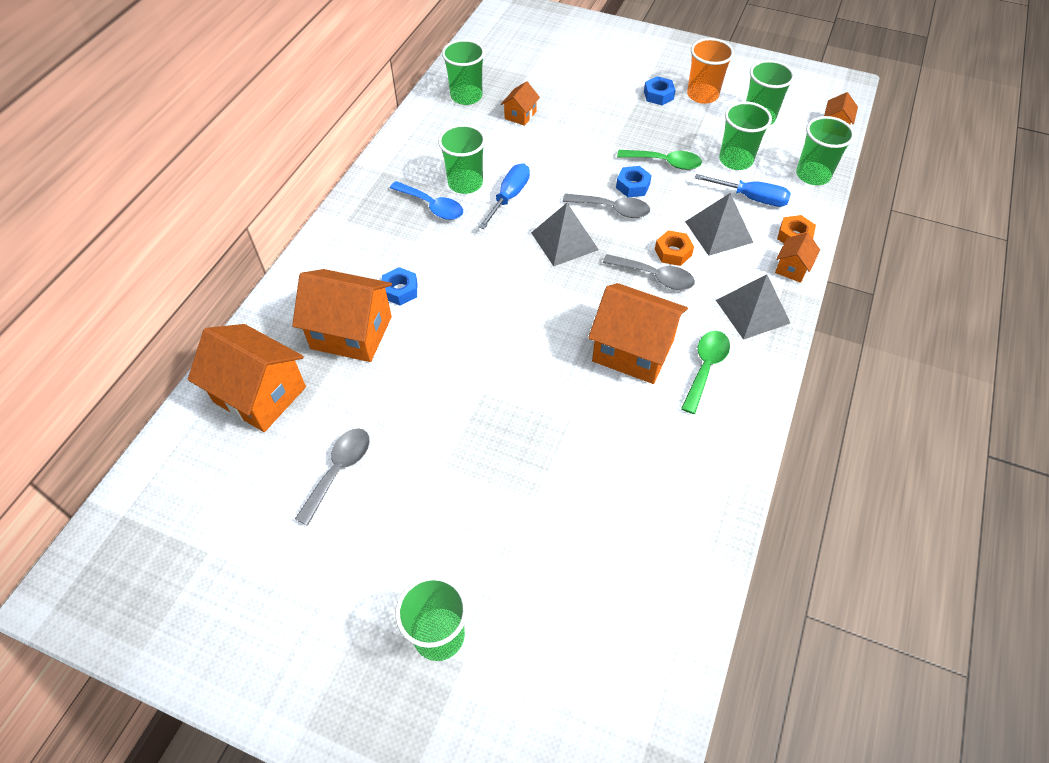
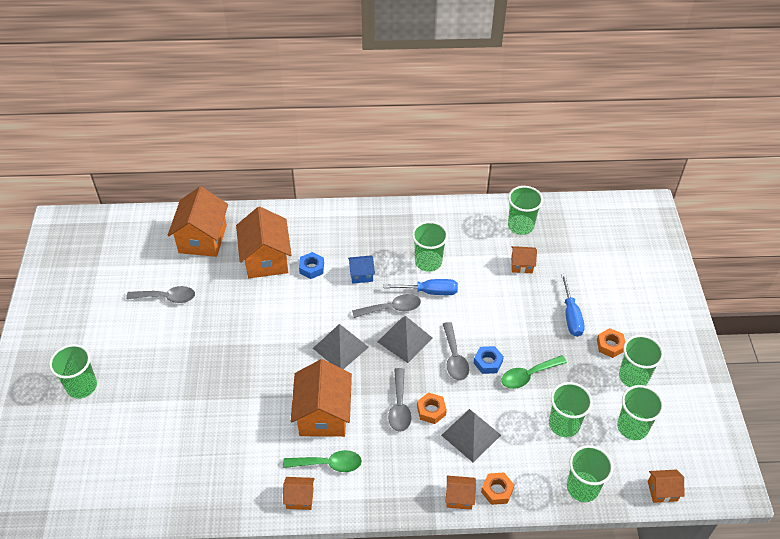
camera: 65 degrees right, 5 degrees down
blue spoon [390,181,463,220] -> none
green spoon [617,150,702,170] -> green spoon turned 75 degrees clockwise [501,355,567,389]
blue nut [644,76,676,105] -> orange nut [597,328,625,358]
orange cup [687,38,734,104] -> green cup [619,335,664,387]
blue screwdriver [695,174,791,207] -> blue screwdriver moved to [561,273,585,337]
grey pyramid [716,274,790,340] -> grey pyramid moved to [313,324,369,369]
none -> orange house [283,477,315,510]
none -> blue house [348,255,375,284]
none -> grey spoon [352,294,421,318]

